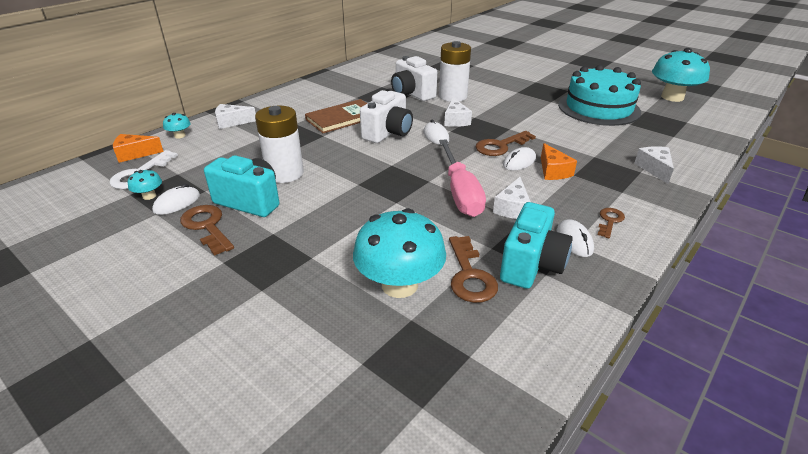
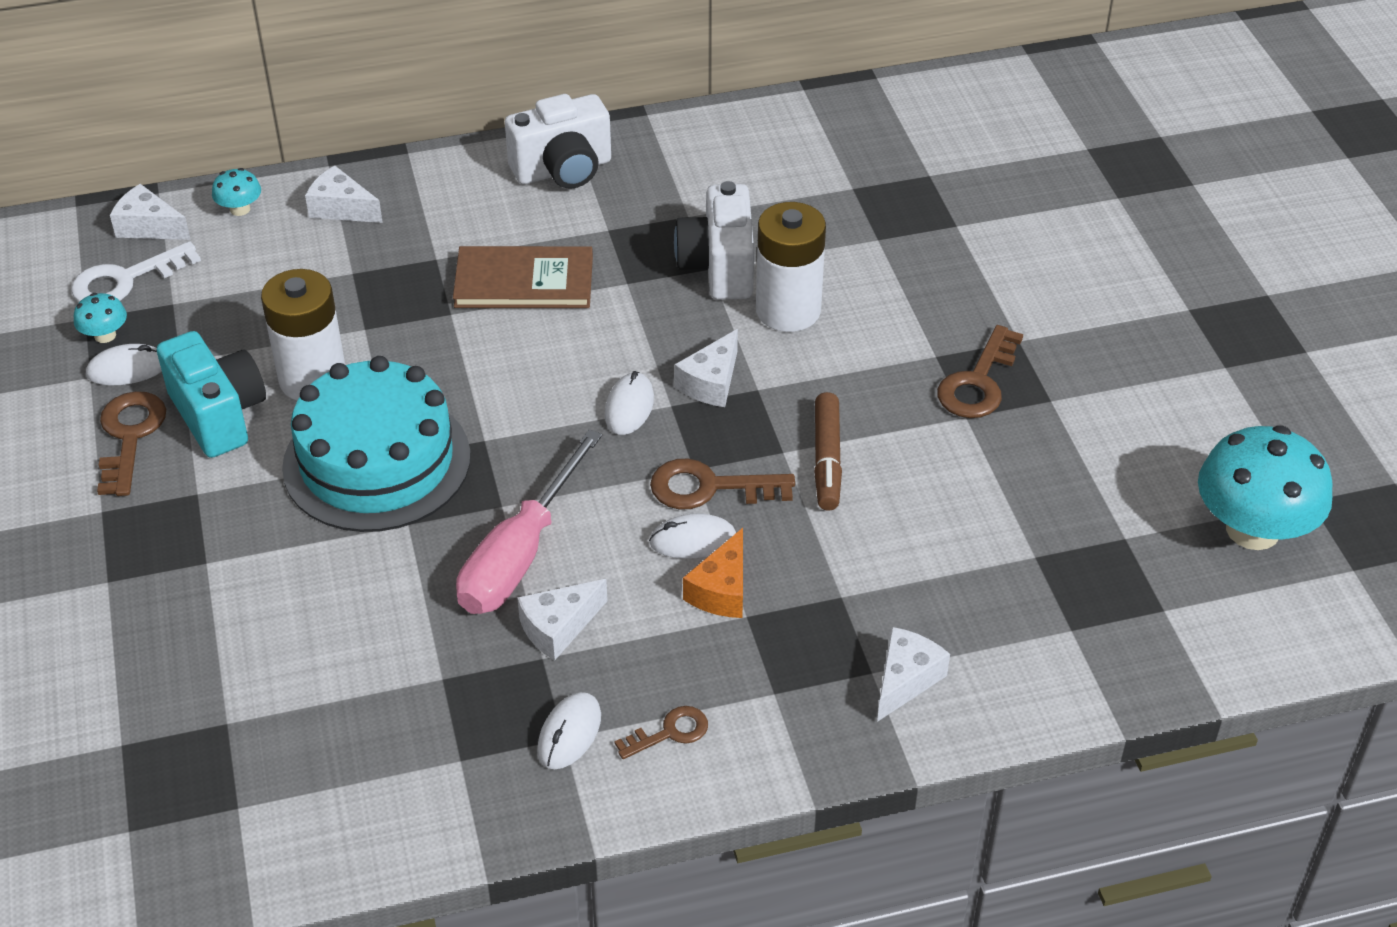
camera: 35 degrees right, 10 degrees up
orange cheese [113,134,163,163] -> white cheese [110,184,191,240]
turquoise mushroom [353,208,446,298] -> none
white camera [360,90,413,143] -> white camera moved to [505,94,611,189]
brown key [449,236,498,303] -> brown key moved to [937,325,1023,418]
turquoise camera [500,202,573,289] -> none
turquoise cake [558,65,641,126] -> turquoise cake moved to [282,356,471,532]
none -> brown marker [814,392,842,511]

